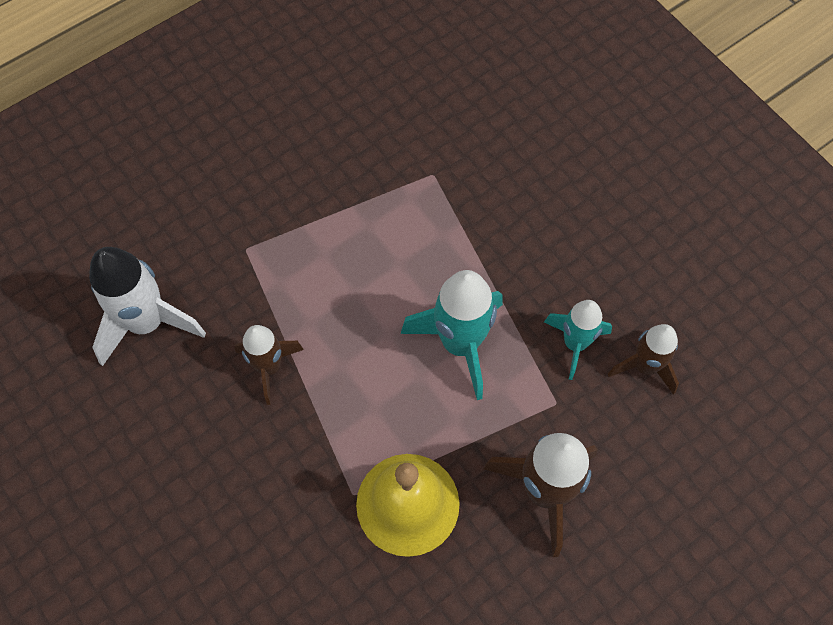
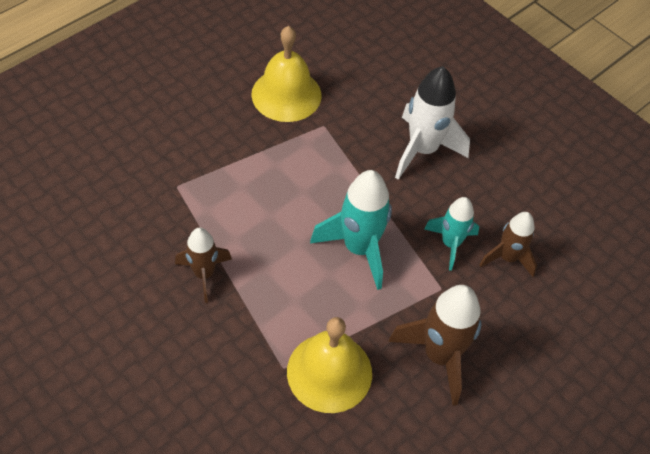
camera: 10 degrees left, 10 degrees down
white rocket [89,247,206,366] -> white rocket moved to [395,66,470,180]
none -> yellow bell [251,26,322,122]

